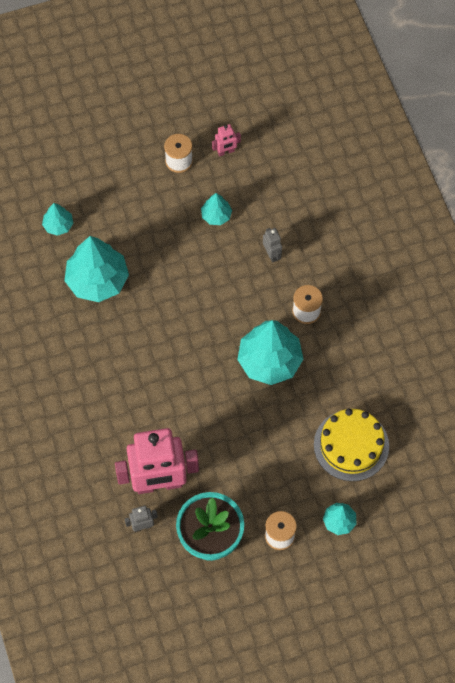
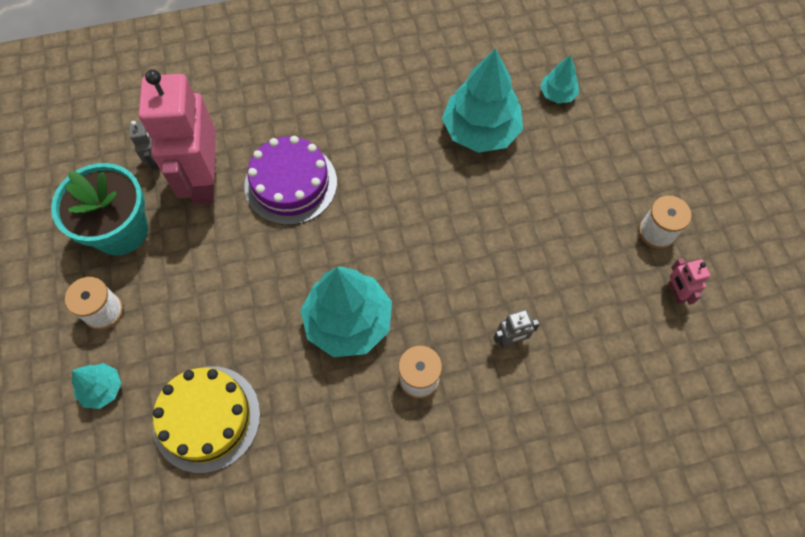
camera: 95 degrees right, 0 degrees up
turquoise tree [201,193,232,225] -> none
none -> purple cake [244,136,337,225]

